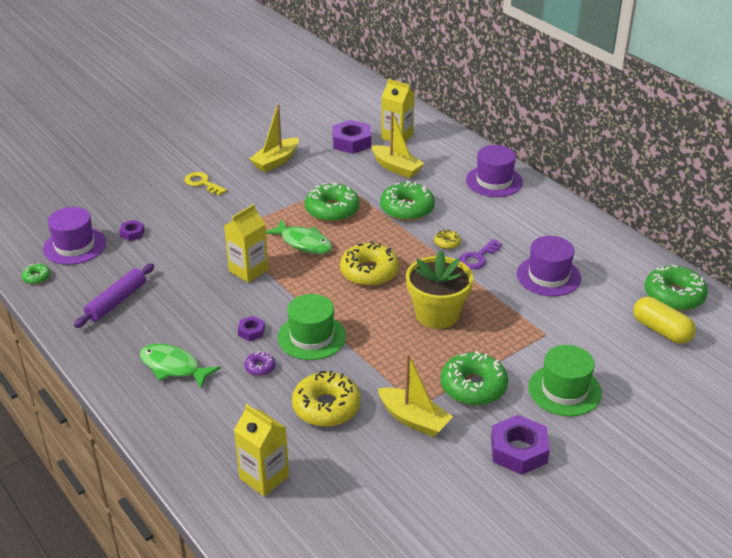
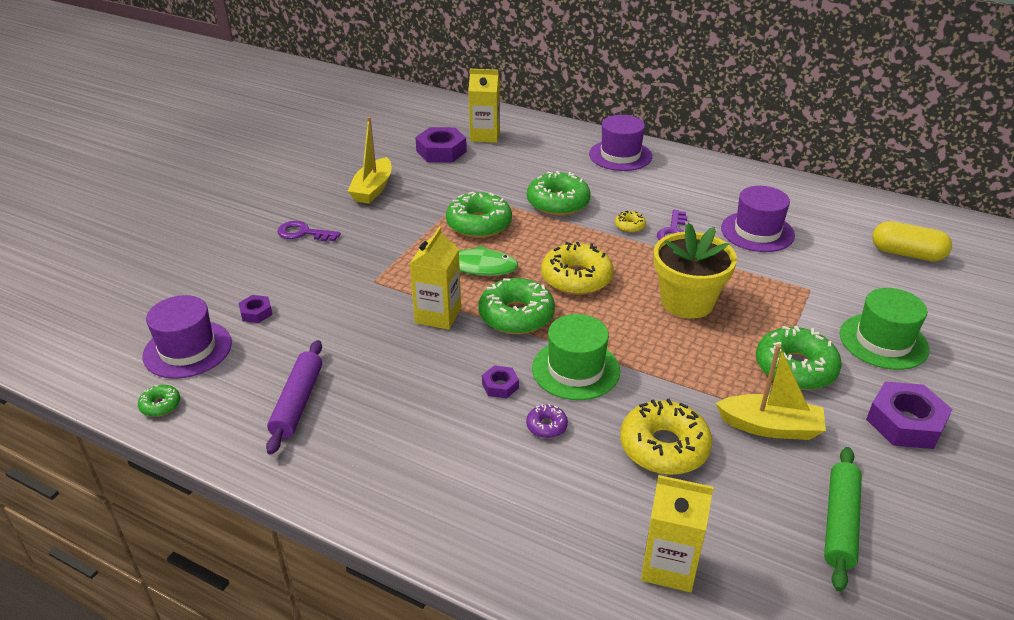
camera: 25 degrees left, 0 degrees up
green fish [140,344,221,389] -> none
yellow key [184,172,227,195] -> purple key [277,221,341,242]
yellow boat [372,111,425,178] -> none
green donut [645,264,708,311] -> green donut moved to [479,278,555,334]
none -> green rolling pin [824,447,862,591]

